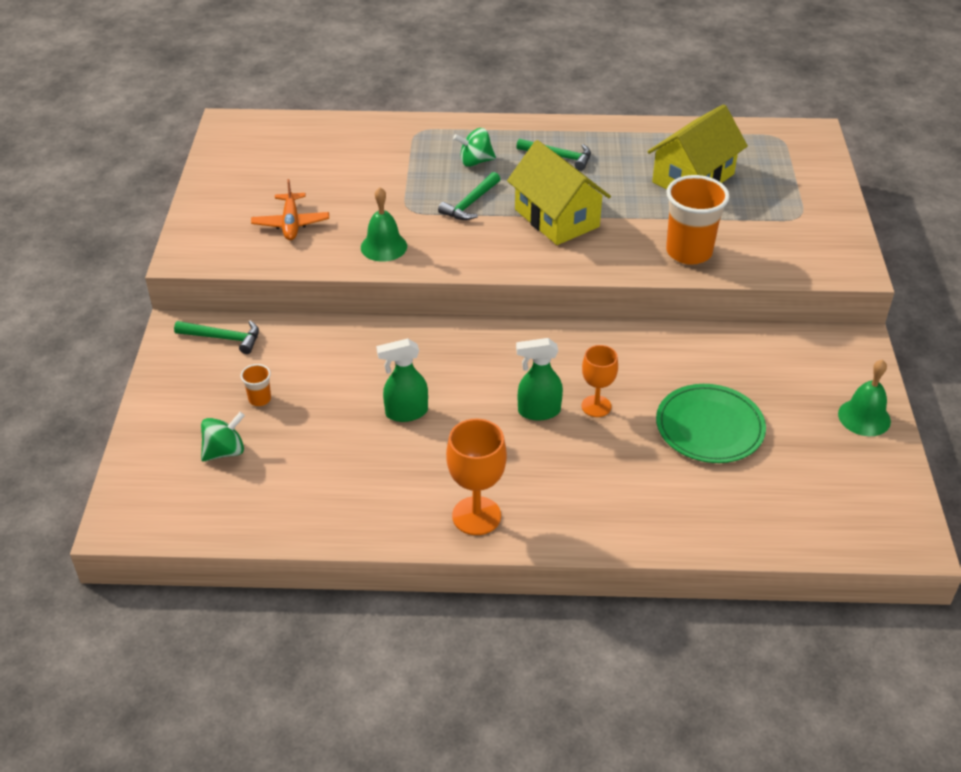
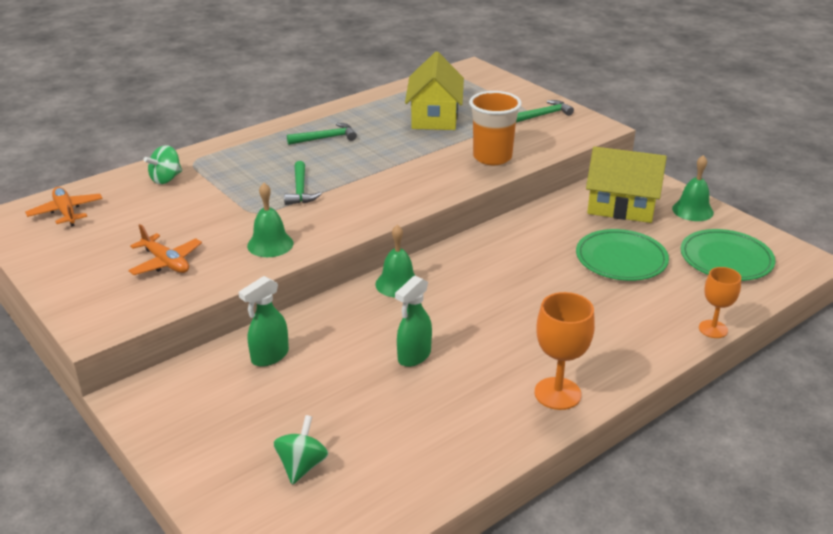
camera: 40 degrees left, 10 degrees down
green hammer [174,320,259,354] -> green hammer moved to [516,100,574,123]
orange cup [240,364,271,406] -> none
green spinning top [453,128,496,167] -> green spinning top moved to [143,145,182,184]
yellow house [507,140,611,245] -> yellow house moved to [586,147,667,223]
green spray bottle [516,338,563,420] -> green spray bottle moved to [238,276,289,367]
orange goblet [582,345,618,417] -> orange goblet moved to [699,267,741,338]
none -> orange plane [25,187,103,226]
none -> green bell [375,225,416,298]
none -> green plate [681,229,776,281]

